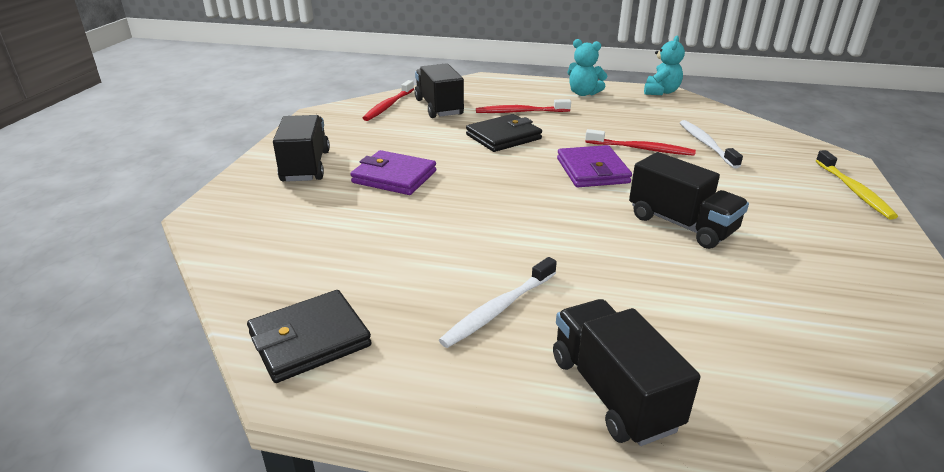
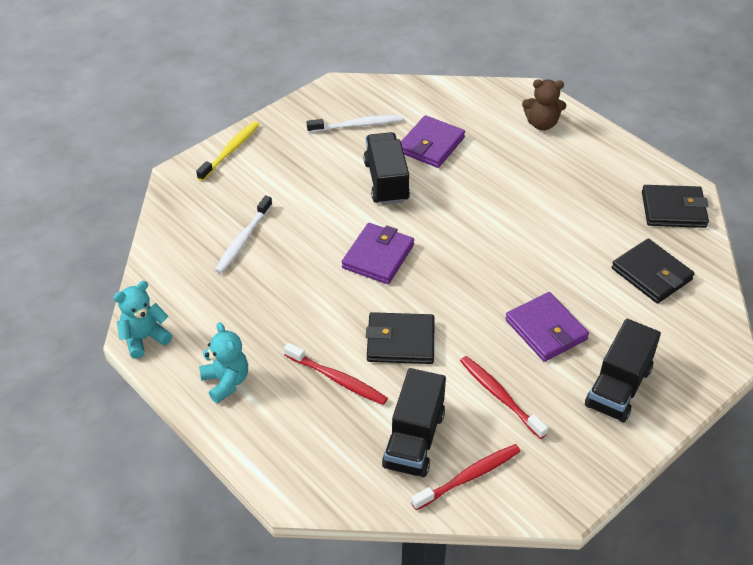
camera: 145 degrees left, 15 degrees up
white toothbrush [439,257,557,348] -> white toothbrush moved to [307,115,402,133]
black truck [553,299,700,446] -> brown teddy bear [522,79,566,130]
red toothbrush [585,129,696,156] -> red toothbrush moved to [460,356,548,439]
none -> purple wallet [401,115,465,168]
none -> black wallet [612,239,694,303]

